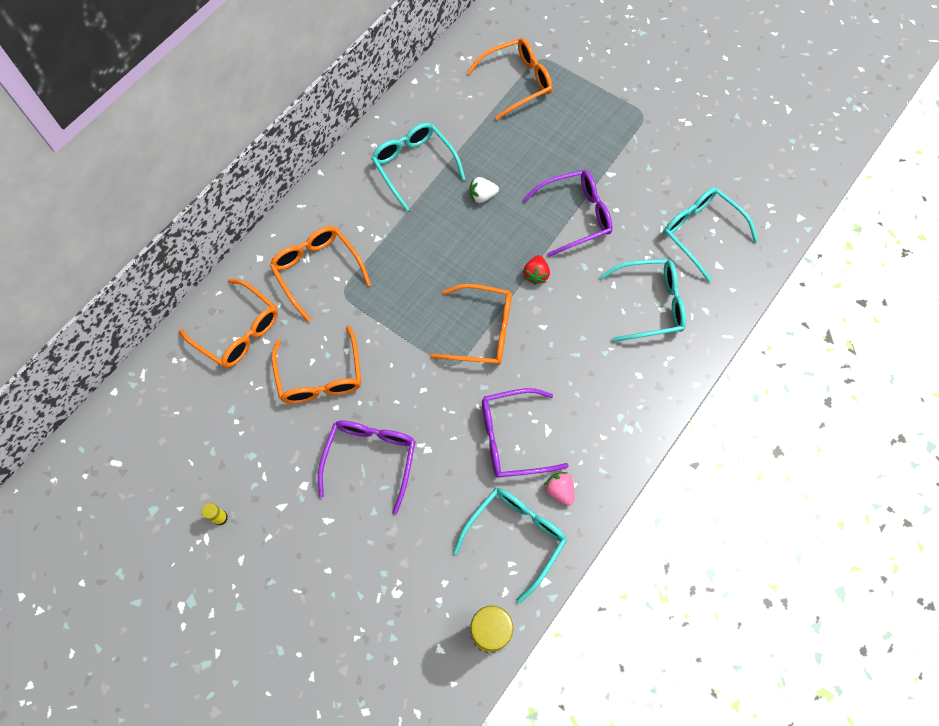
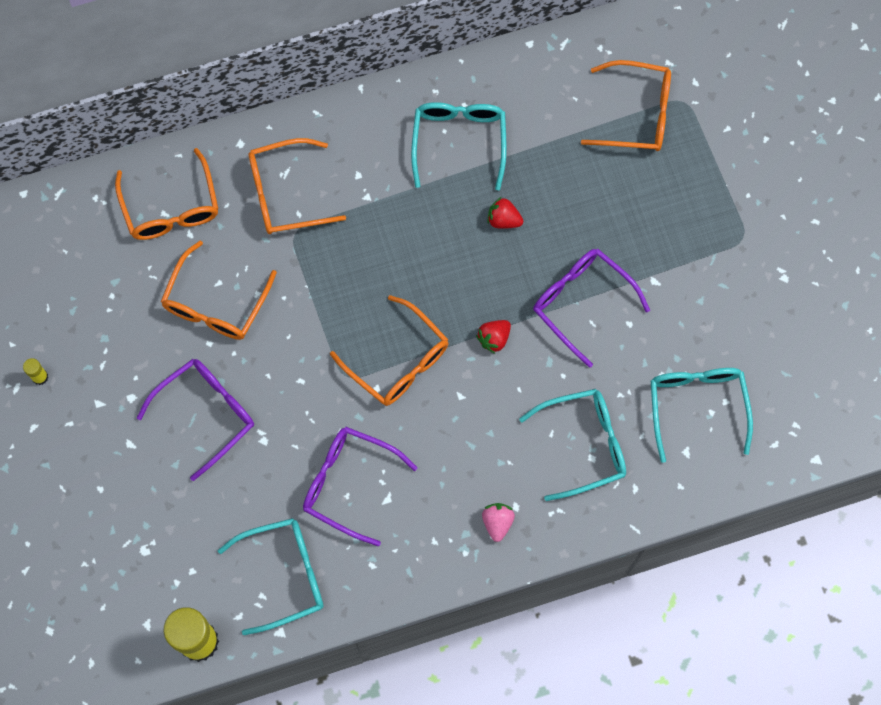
camera: 35 degrees right, 5 degrees up
orange glasses [270,226,371,322] -> orange glasses turned 105 degrees counterclockwise [249,138,346,234]
white strawberry [470,177,499,203] -> red strawberry [487,197,523,229]
purple glasses [523,170,613,257] -> purple glasses turned 150 degrees counterclockwise [533,249,650,368]
pink strawberry [544,472,574,506] -> pink strawberry moved to [482,503,515,542]
turquoise glasses [600,259,686,342] -> turquoise glasses turned 45 degrees counterclockwise [519,389,626,501]

